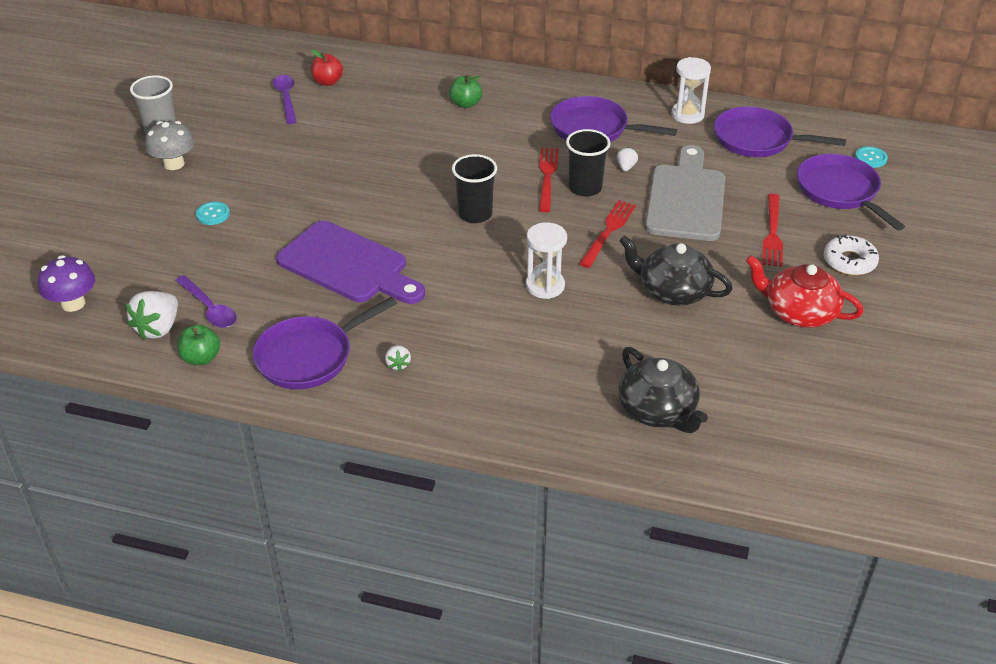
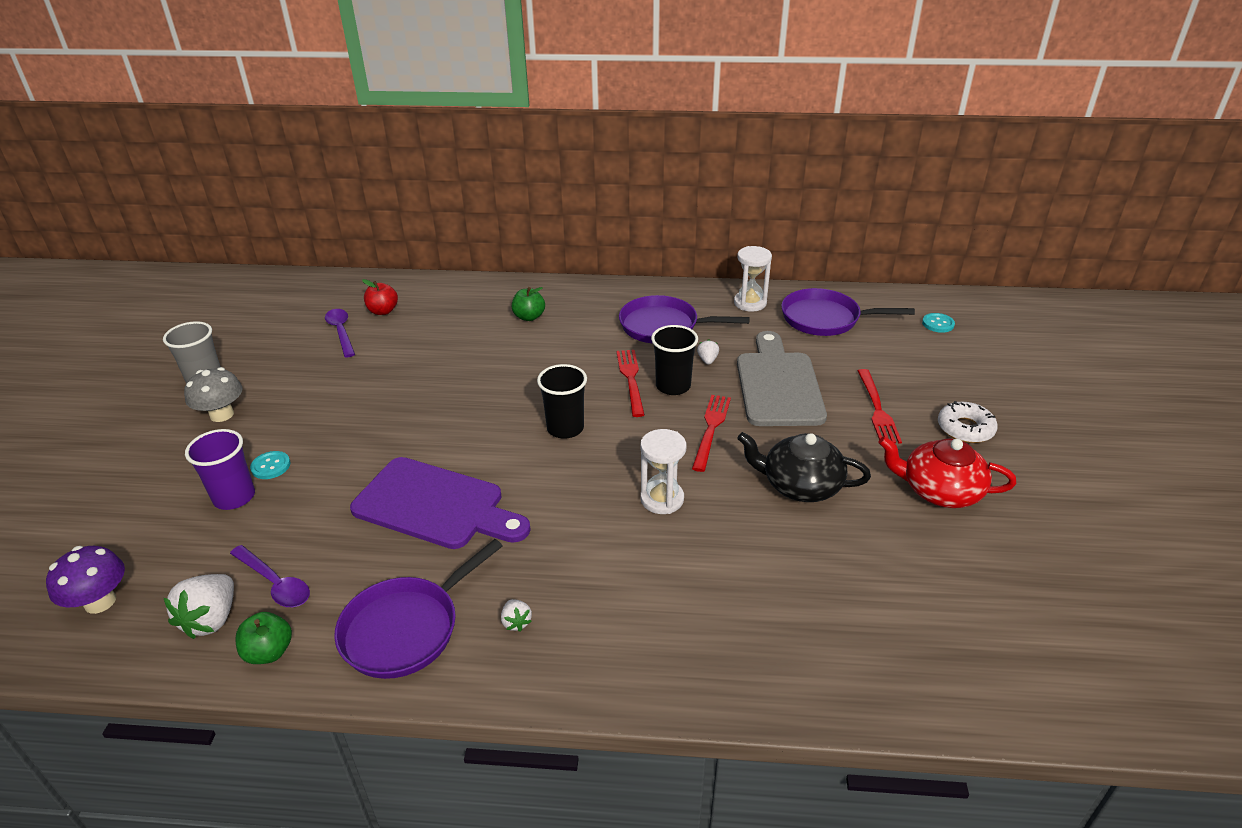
camera: 10 degrees left, 5 degrees down
black teapot [618,347,708,433] -> none
purple pan [797,154,905,231] -> none
none -> purple cup [185,429,255,510]

